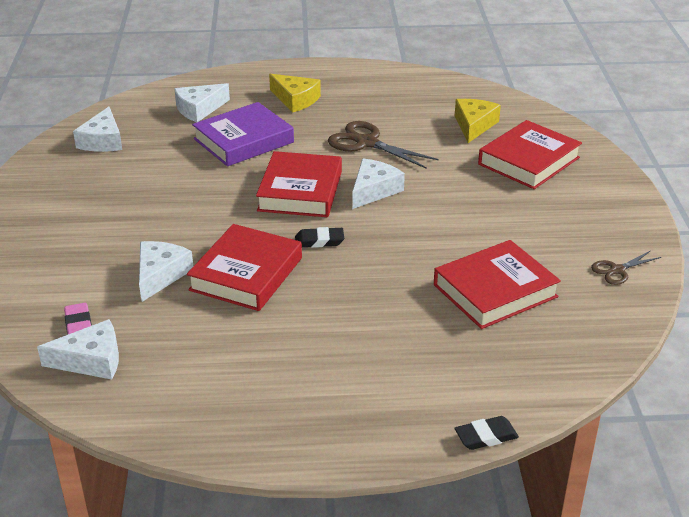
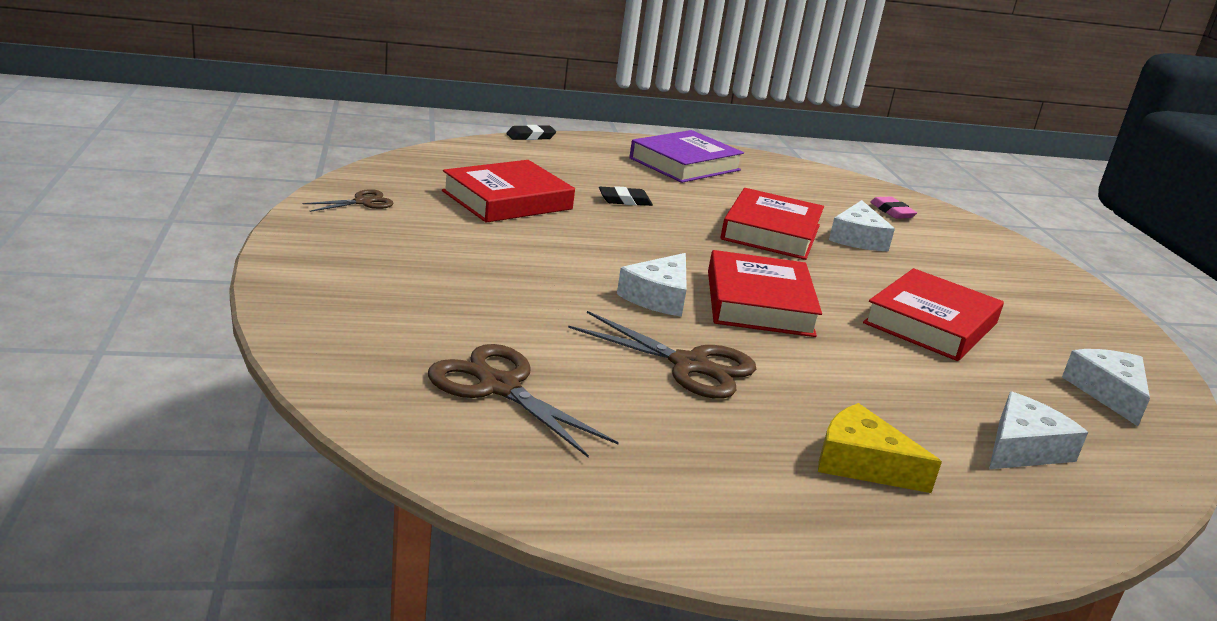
camera: 170 degrees right, 10 degrees down
white cheese [37,319,119,379] -> none
purple book [192,102,294,166] -> purple book moved to [629,130,744,183]
black eraser [295,227,344,248] -> black eraser moved to [599,186,653,206]
yellow cheese [455,99,501,143] -> brown scissors [428,344,619,457]
red book [478,120,582,189] -> red book moved to [863,268,1004,361]

